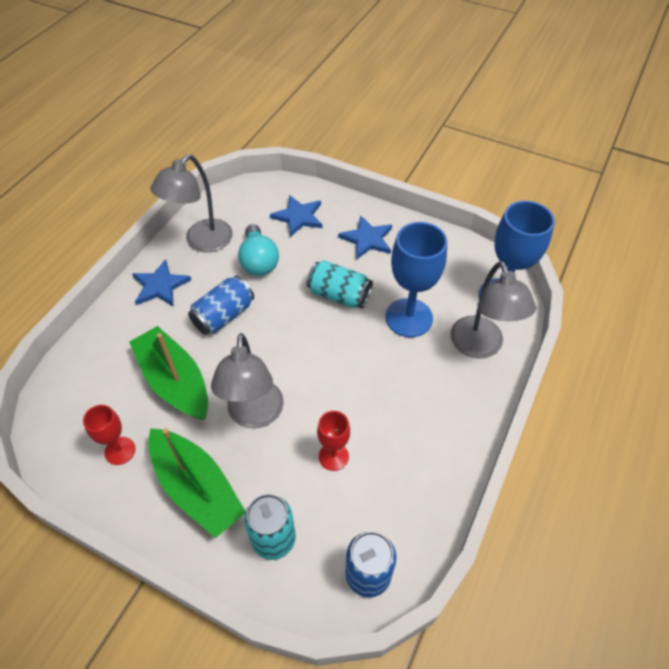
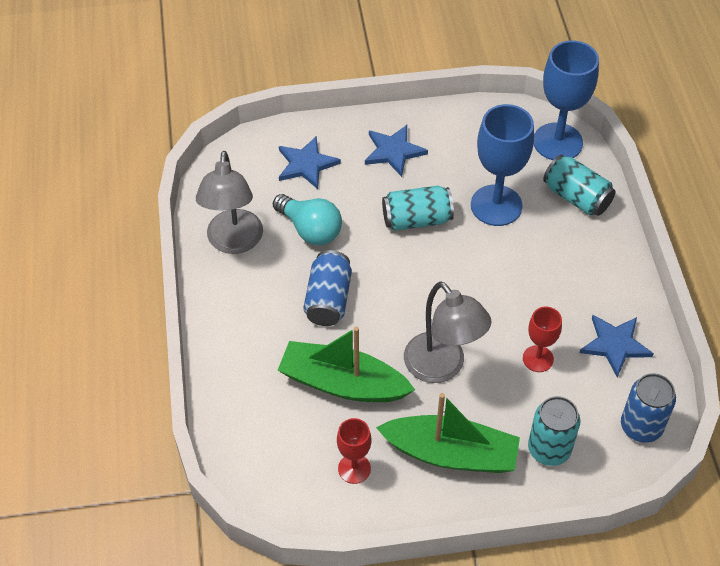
camera: 35 degrees left, 0 degrees up
blue star [132,259,191,306] -> blue star moved to [580,315,654,377]
grey lamp [450,261,536,359] -> turquoise can [543,155,616,216]

